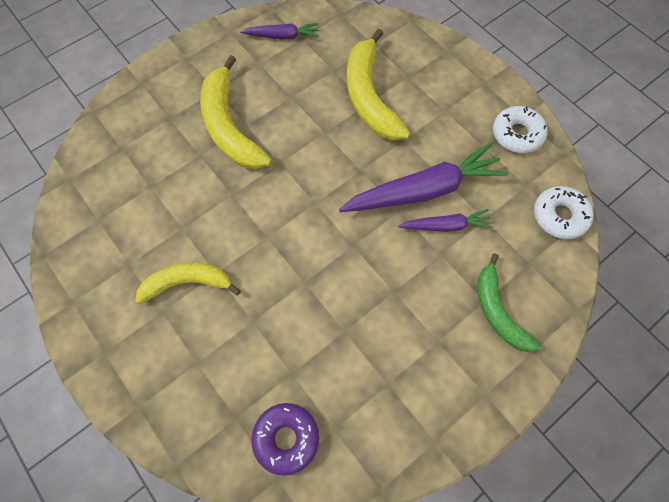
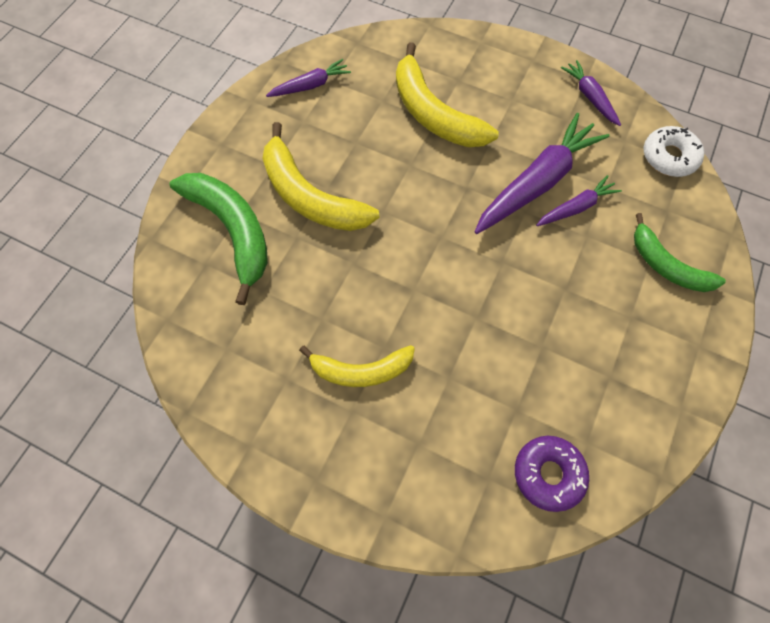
camera: 25 degrees left, 0 degrees up
yellow banana [135,263,241,304] -> yellow banana turned 150 degrees counterclockwise [299,345,415,387]
white donut [493,106,548,153] -> purple carrot [561,60,621,126]
none -> green banana [169,173,268,305]

